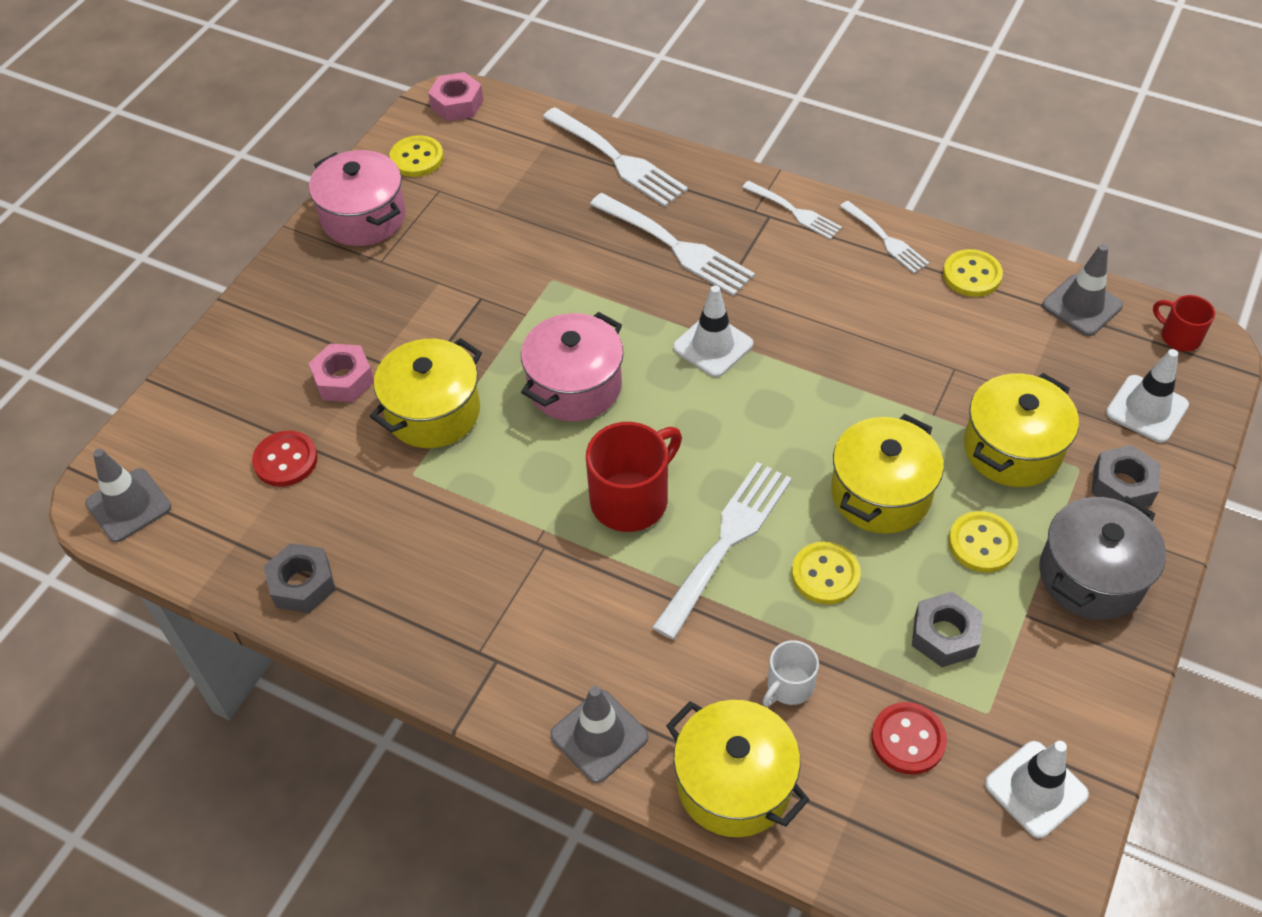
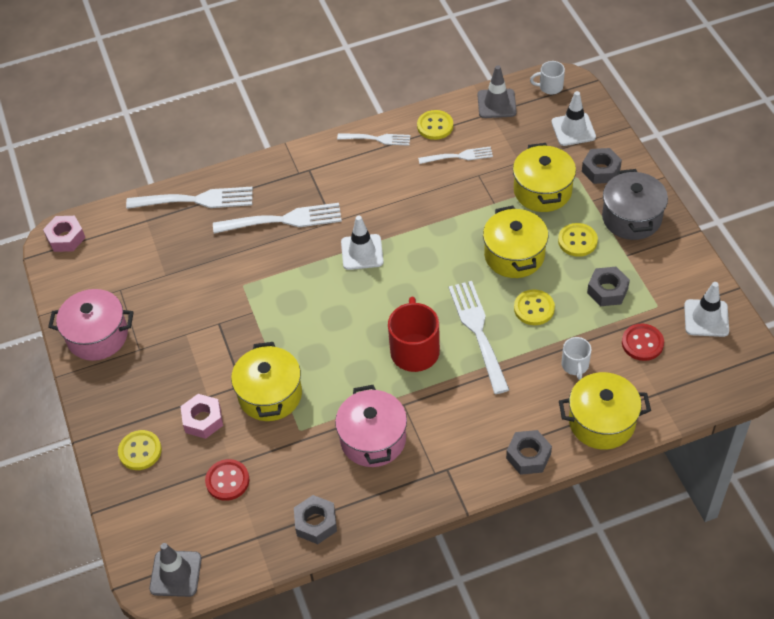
camera: 45 degrees left, 0 degrees up
yellow button [389,135,444,177] -> yellow button moved to [118,430,162,470]
pink pot [521,312,623,422] -> pink pot moved to [335,385,407,467]
grey traffic cone [550,686,648,783] -> grey nut [506,430,552,475]
white fork [742,181,842,240] -> white fork moved to [418,146,493,164]
red mug [1153,295,1215,351] -> white mug [530,61,565,94]

